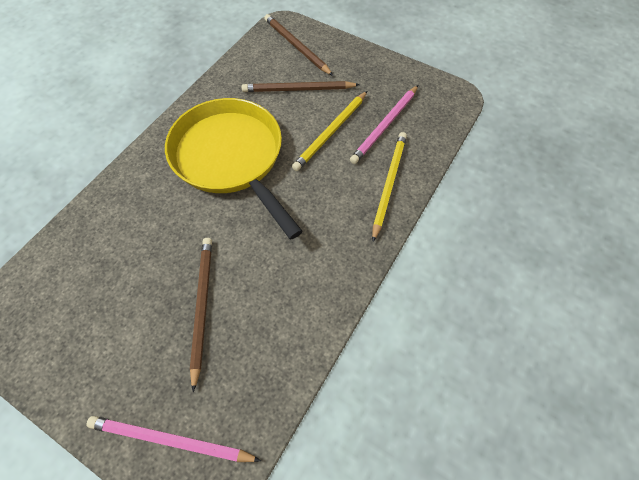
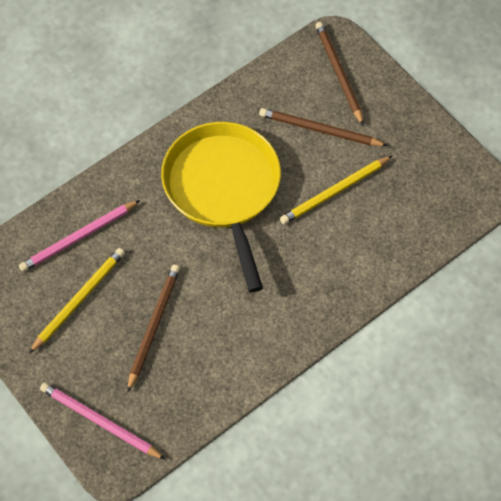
camera: 20 degrees right, 0 degrees up
pink pencil [350,85,418,164] -> pink pencil moved to [19,200,140,272]
yellow pencil [372,132,407,242] -> yellow pencil moved to [29,248,125,353]

